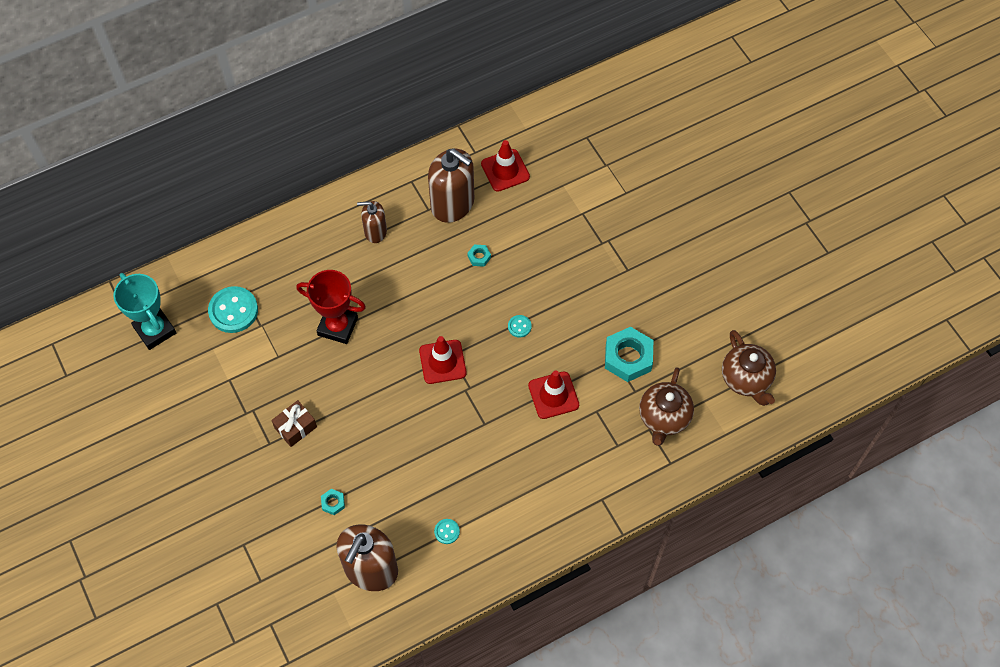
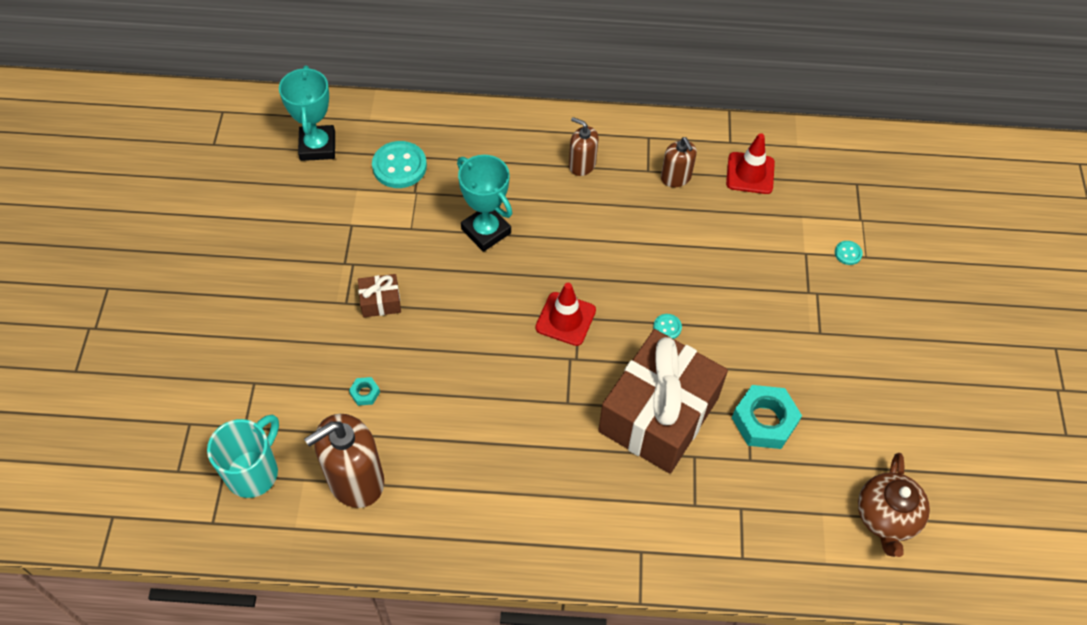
camera: 30 degrees right, 5 degrees down
red trophy [296,270,366,344] -> turquoise trophy [457,155,512,252]
brown soap dispenser [428,148,474,223] -> brown soap dispenser [661,137,697,187], size x0.56
turquoise button [434,519,460,544] -> turquoise button moved to [835,241,863,265]
turquoise nut [468,244,491,267] -> none
red traffic cone [528,370,579,419] -> brown gift [598,329,728,473]
brown teapot [639,367,694,446] -> none
none -> turquoise mug [207,414,279,498]

